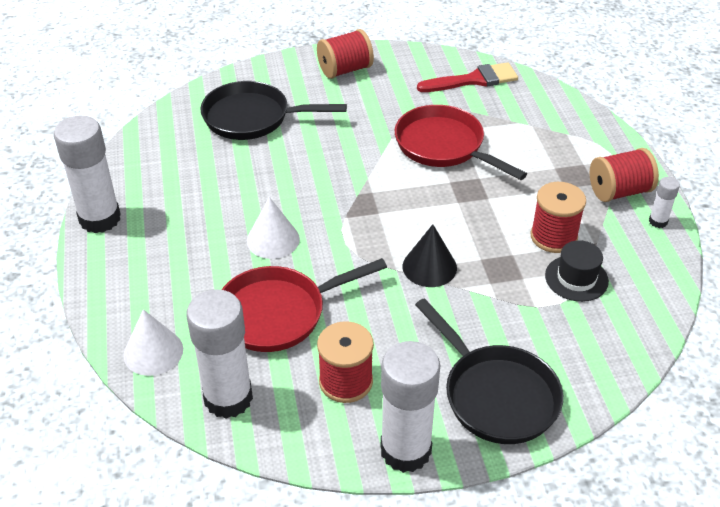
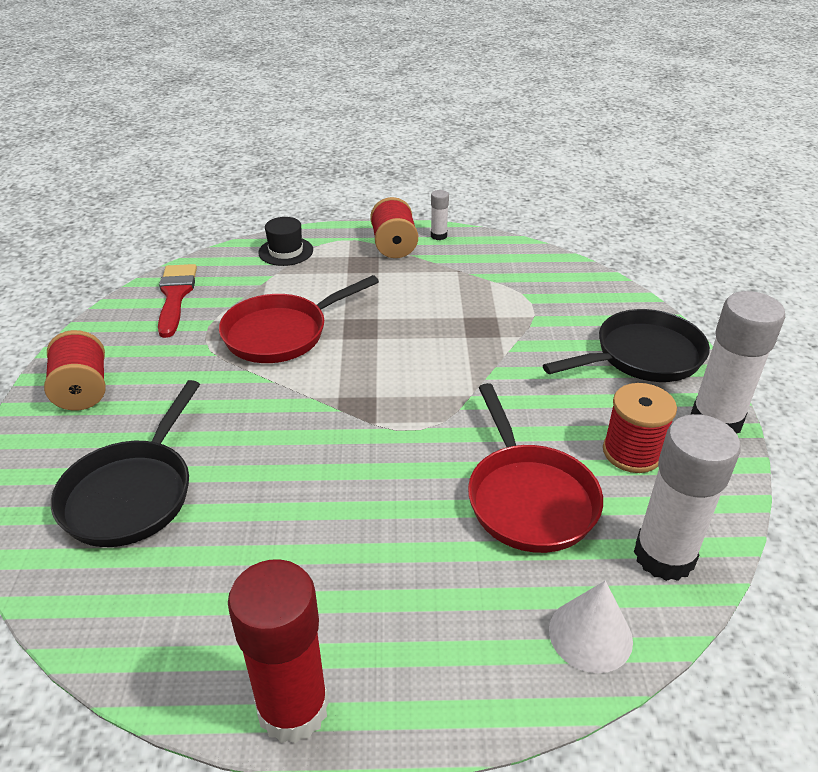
camera: 80 degrees left, 5 degrees down
white glue stick [54,116,121,233] -> red glue stick [228,559,329,743]
white cone [247,197,300,259] -> none
black cone [403,224,457,287] -> none
red spool [530,182,586,253] -> none
black hat [545,240,609,302] -> black hat moved to [258,217,313,266]

